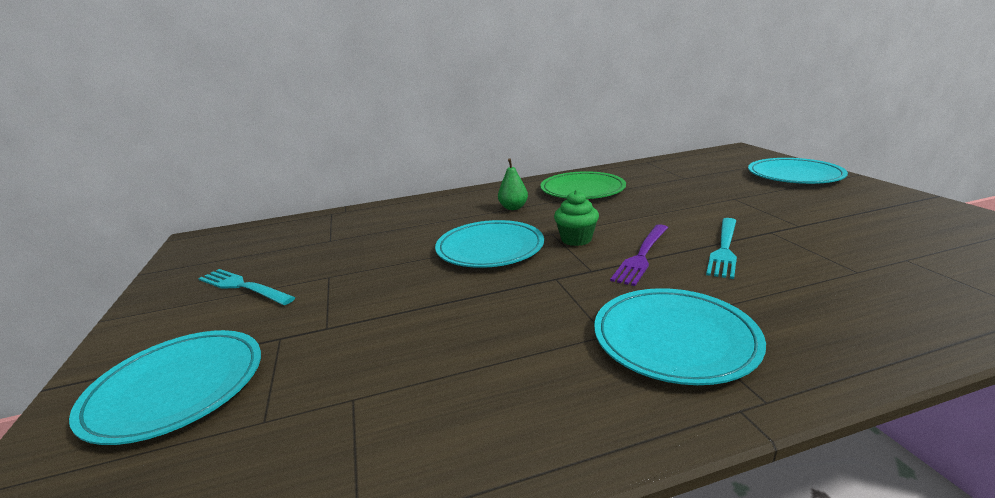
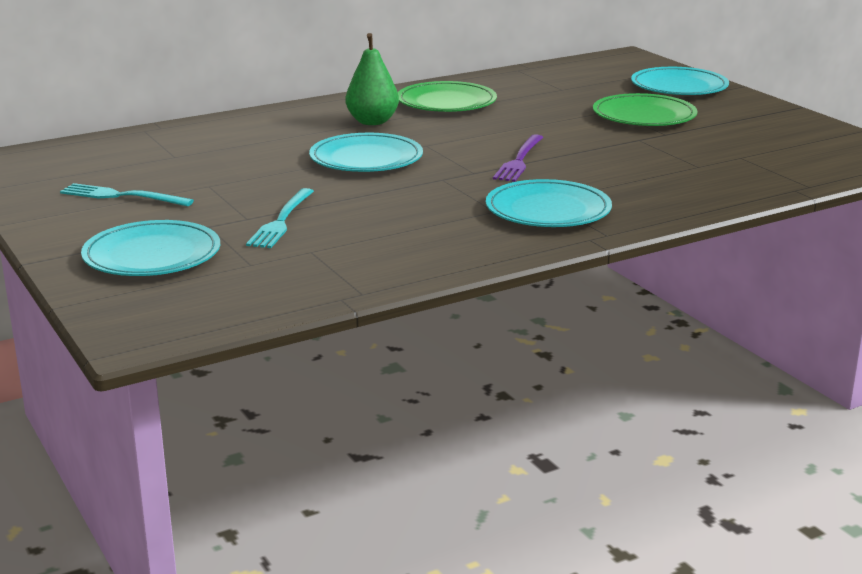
camera: 15 degrees left, 0 degrees up
green pear [498,159,528,210] -> green pear [345,33,399,125], size x1.53
green cupcake [554,190,599,246] -> none
turquoise fork [706,218,737,279] -> turquoise fork moved to [246,188,314,248]
none -> green plate [593,93,698,126]

